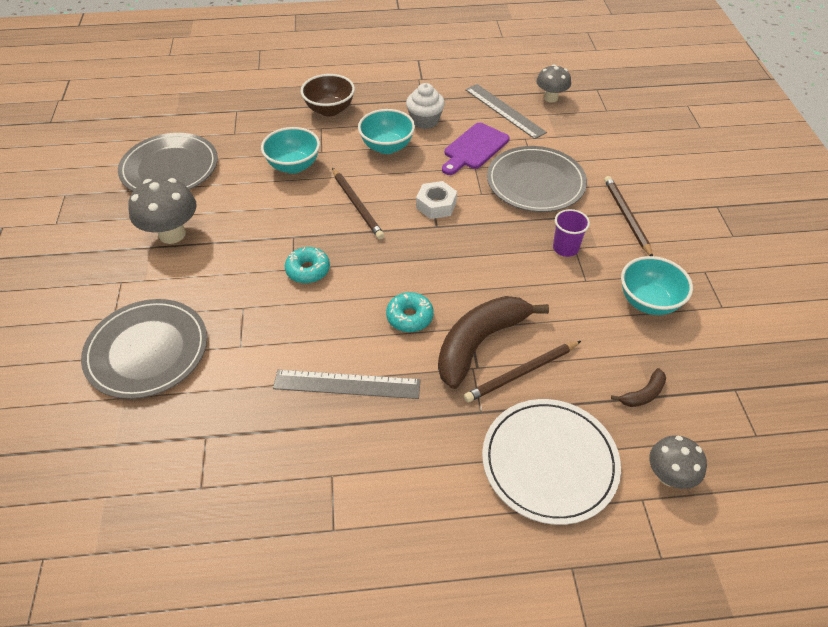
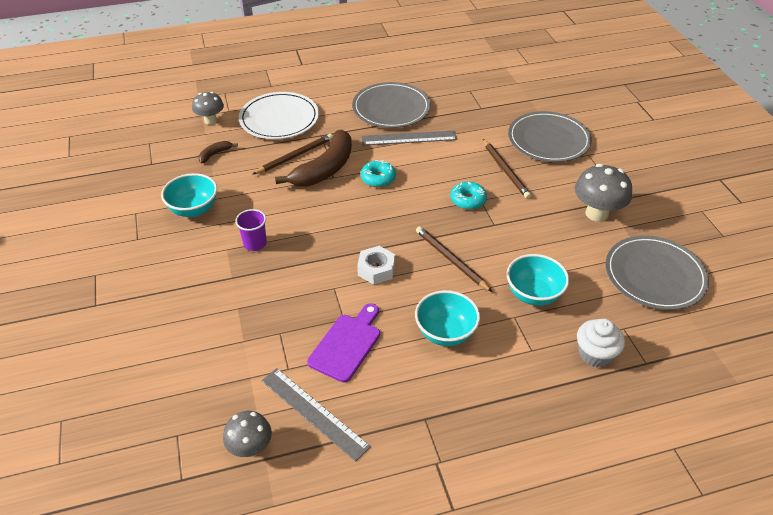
camera: 170 degrees right, 5 degrees down
brown bowl [301,74,355,117] -> none
white cupcake [406,83,445,129] -> white cupcake moved to [577,319,625,367]
grey plate [487,146,587,212] -> grey plate moved to [352,82,431,128]
brown pencil [604,176,653,256] -> brown pencil moved to [483,139,531,199]

